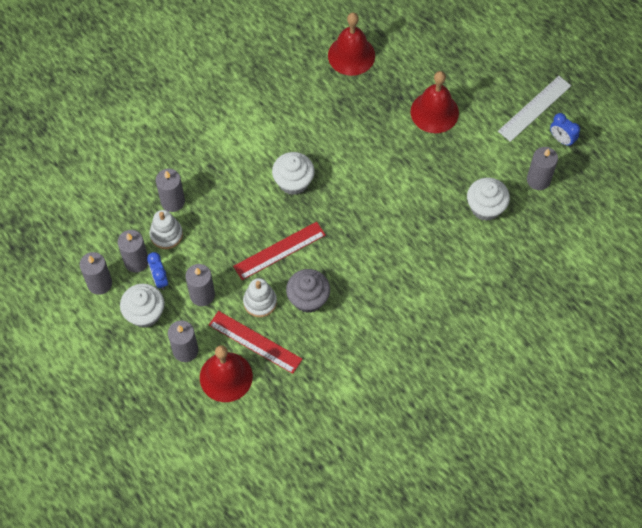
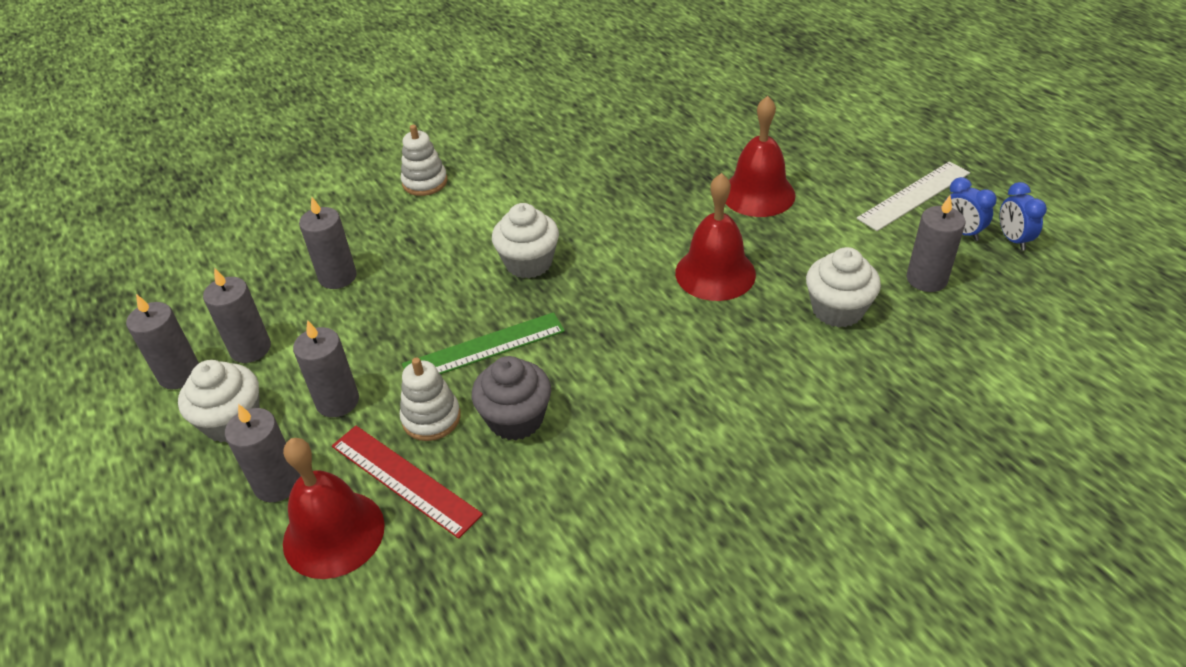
camera: 10 degrees right, 20 degrees down
blue clock [147,252,168,290] -> blue clock moved to [999,182,1047,251]
white stacking toy [149,210,183,249] -> white stacking toy moved to [401,125,448,196]
red ruler [233,222,326,280] -> green ruler [402,312,565,374]
red bell [328,12,375,76] -> red bell moved to [675,173,756,301]

